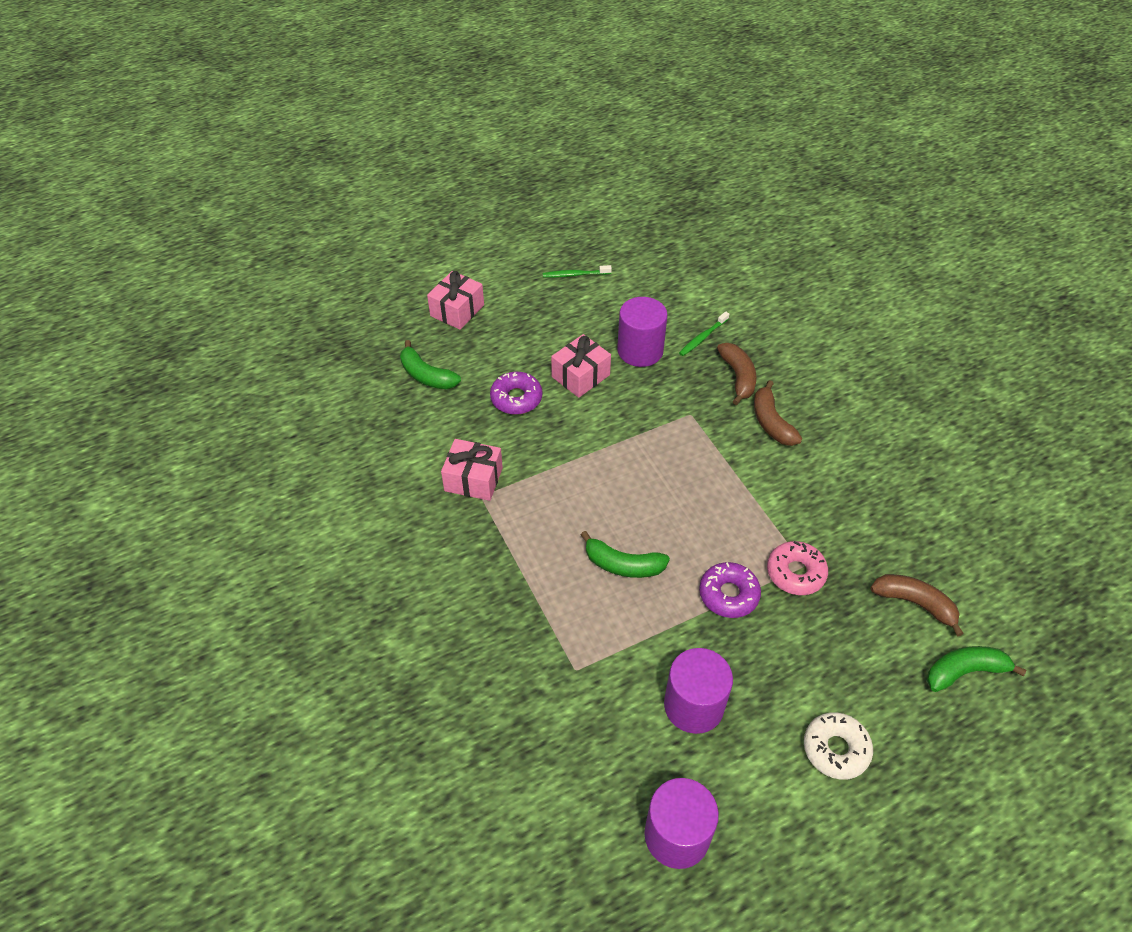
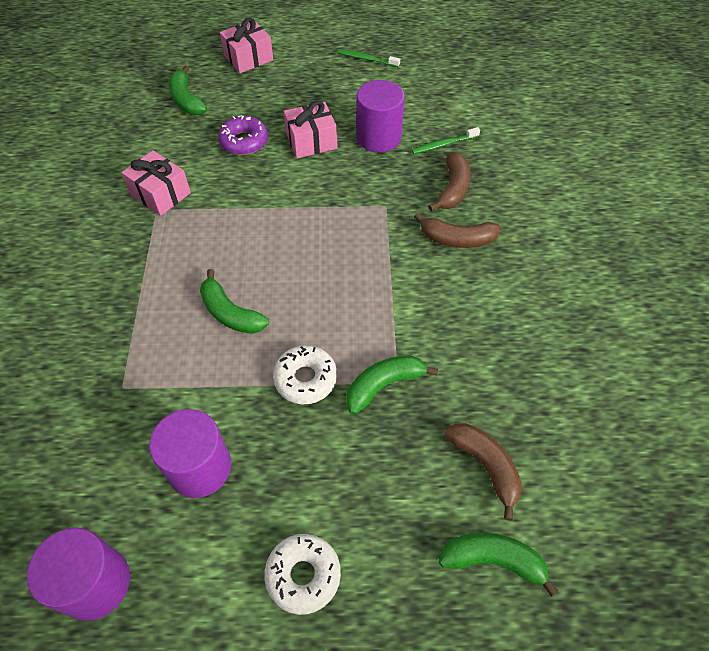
camera: 25 degrees right, 5 degrees up
purple donut [699,562,761,618] -> white donut [273,345,337,404]
brown banana [754,380,802,446] -> brown banana turned 90 degrees counterclockwise [414,213,500,248]
pink donut [767,541,828,595] -> green banana [346,355,438,415]

